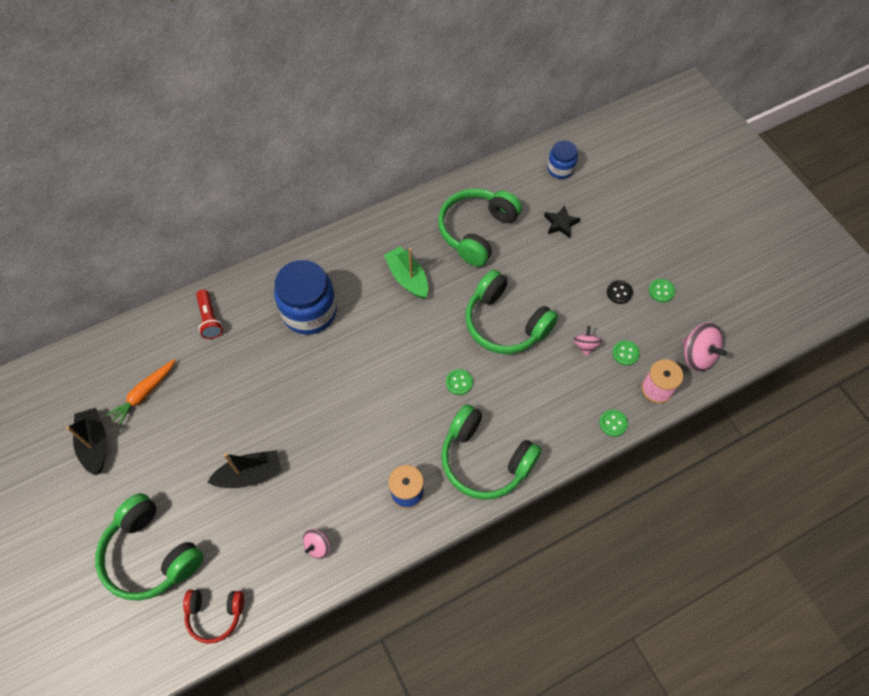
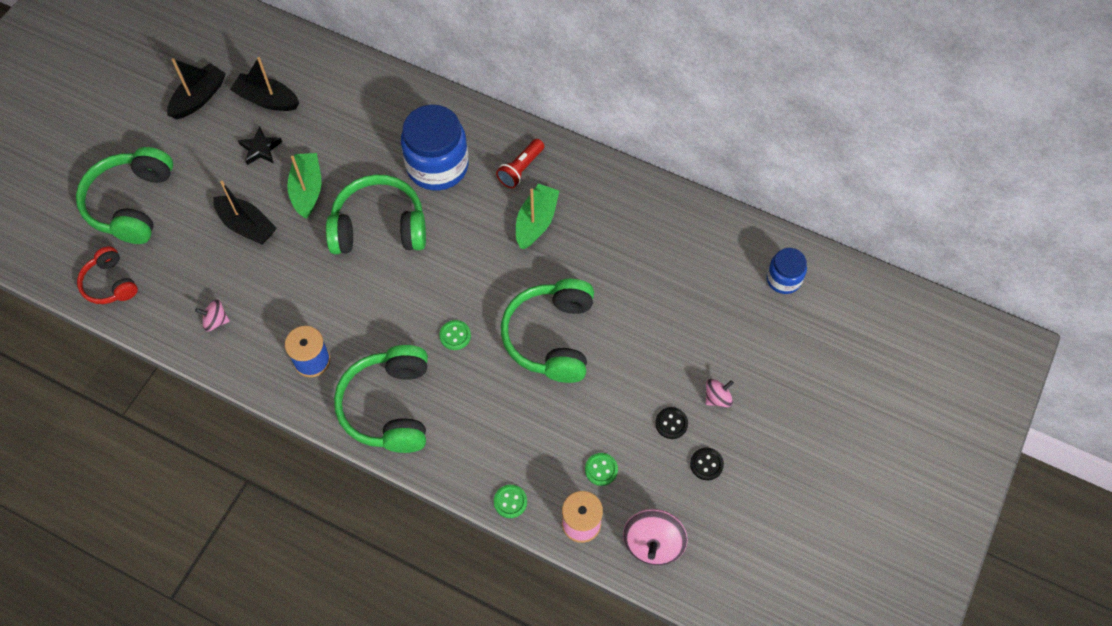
camera: 55 degrees right, 0 degrees up
orange carrot [106,359,175,426] -> black boat [230,57,299,111]
red flashlight [196,289,223,339] -> red flashlight moved to [496,139,544,188]
green headphones [438,188,522,267] -> green headphones moved to [326,174,426,254]
black star [544,205,581,238] -> black star moved to [238,127,282,165]
pink spinning top [573,326,602,356] -> pink spinning top moved to [706,379,734,407]
green button [649,279,675,302] -> black button [690,448,724,480]
none -> green boat [287,153,321,219]

